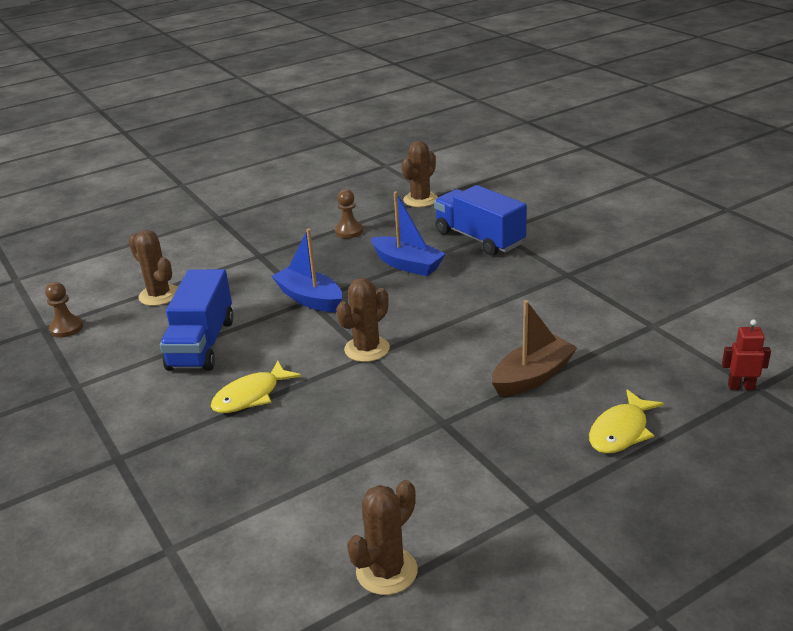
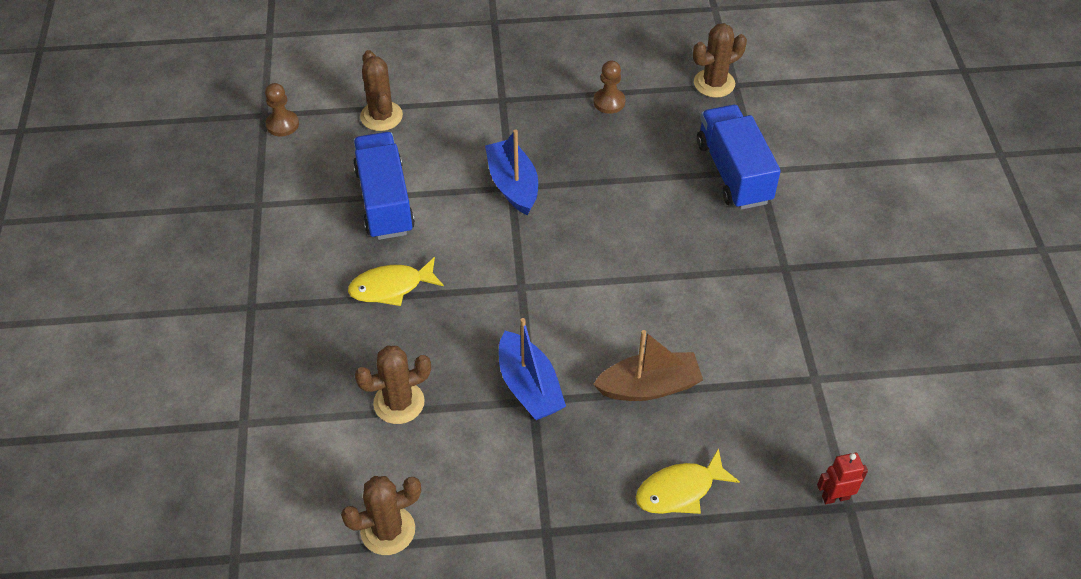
camera: 25 degrees right, 20 degrees up
blue truck [160,269,234,371] -> blue truck turned 135 degrees clockwise [353,132,415,240]
brown cactus [336,278,390,362] -> brown cactus moved to [354,346,431,424]
blue boat [371,191,446,276] -> blue boat moved to [499,318,566,420]
red robot [722,319,771,390] -> red robot turned 45 degrees counterclockwise [817,453,868,504]

